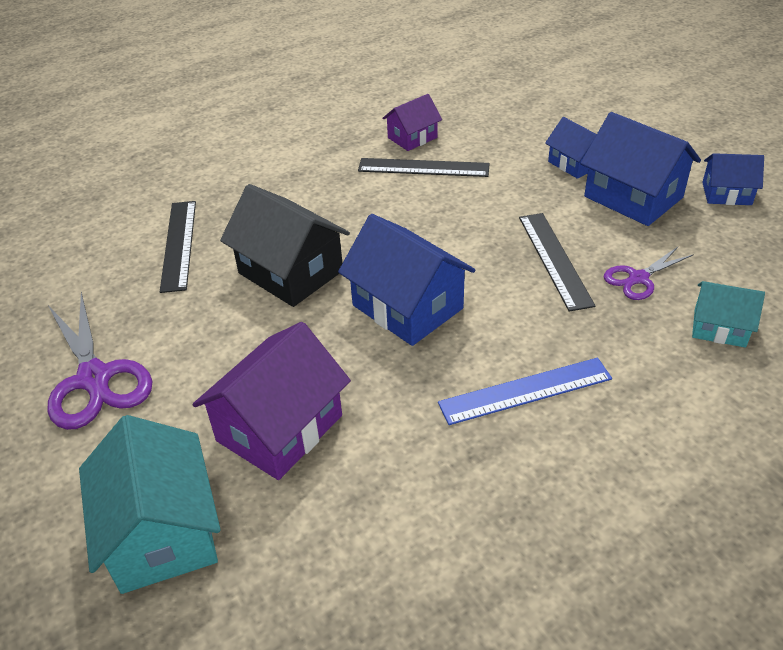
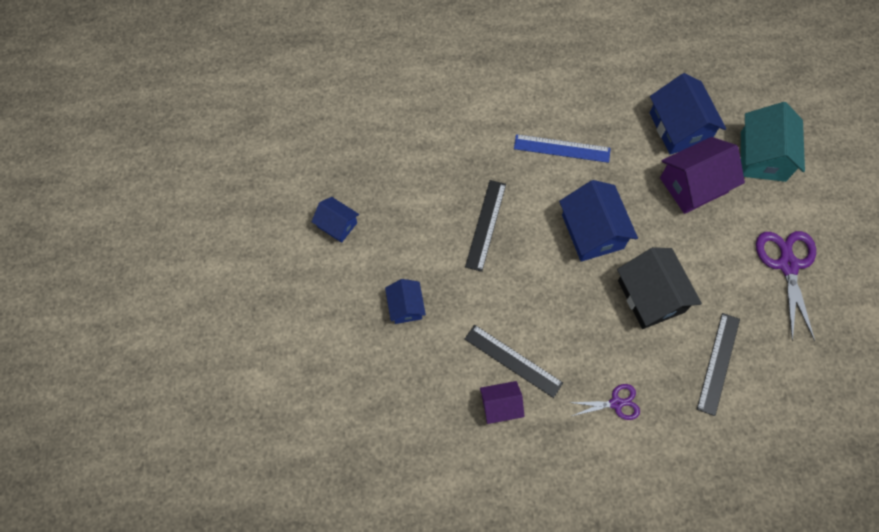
camera: 155 degrees left, 25 degrees up
blue house [580,112,701,226] -> blue house moved to [650,73,726,155]
purple scissors [604,246,694,300] -> purple scissors moved to [570,384,640,420]
turquoise house [692,281,765,348] -> none

